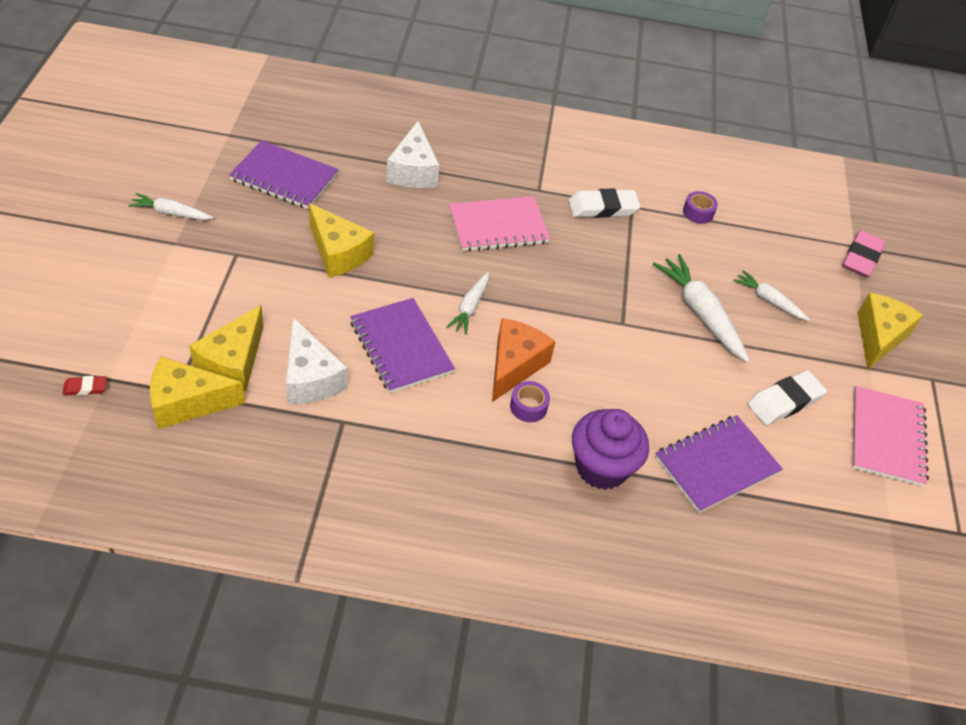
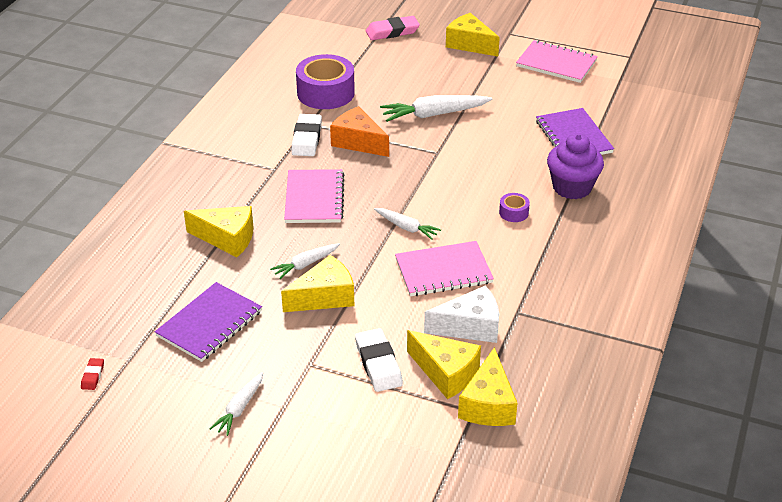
camera: 70 degrees left, 10 degrees down
red eraser [63,376,107,395] -> red eraser moved to [81,358,104,390]
purple notebook [350,298,455,393] -> pink notebook [395,241,494,296]
white cheese [386,121,439,188] -> yellow cheese [184,206,253,257]
orange cheese [492,318,556,402] -> orange cheese moved to [330,106,389,157]
purple tape [683,191,718,224] -> purple tape [296,54,355,109], size x2.22
white carrot [733,270,810,321] -> white carrot moved to [270,243,340,279]
white eraser [747,370,827,425] -> white eraser moved to [355,328,403,392]
pink eraser [842,230,885,277] -> pink eraser turned 60 degrees counterclockwise [366,16,420,40]

